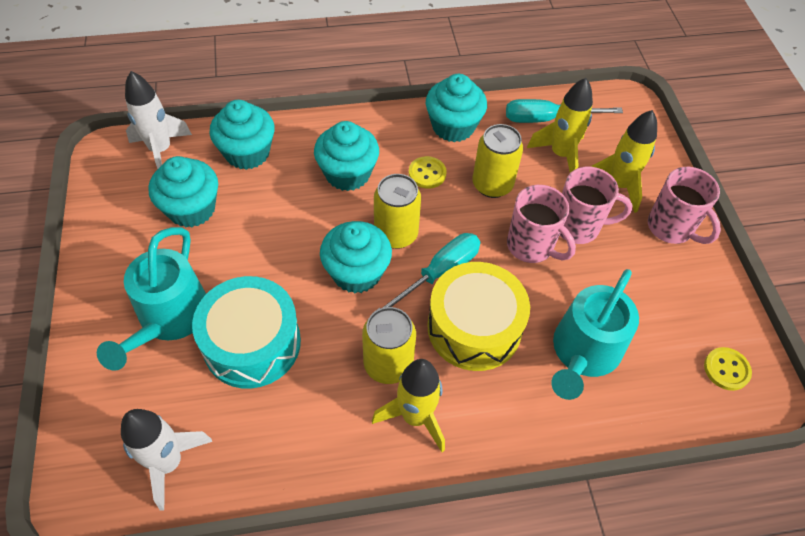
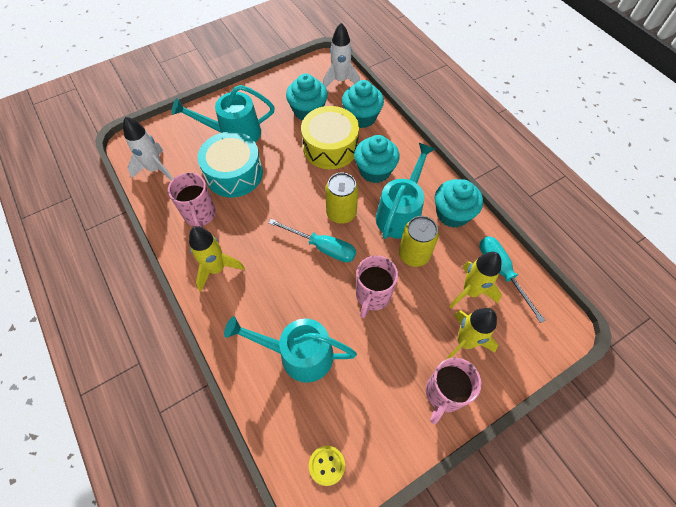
camera: 70 degrees right, 5 degrees up
turquoise cupcake [320,221,392,293] -> none
yellow can [362,307,416,384] -> none
yellow button [409,156,447,189] -> turquoise watering can [376,143,435,239]
yellow drum [427,262,530,371] -> yellow drum moved to [301,106,359,169]
pink mug [560,167,633,244] -> pink mug moved to [168,173,216,228]

